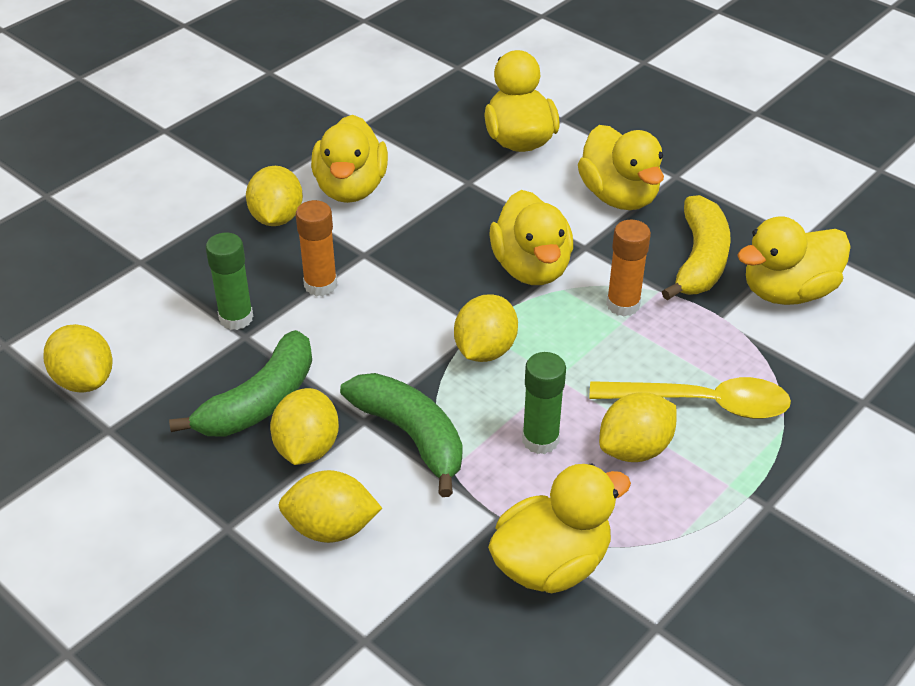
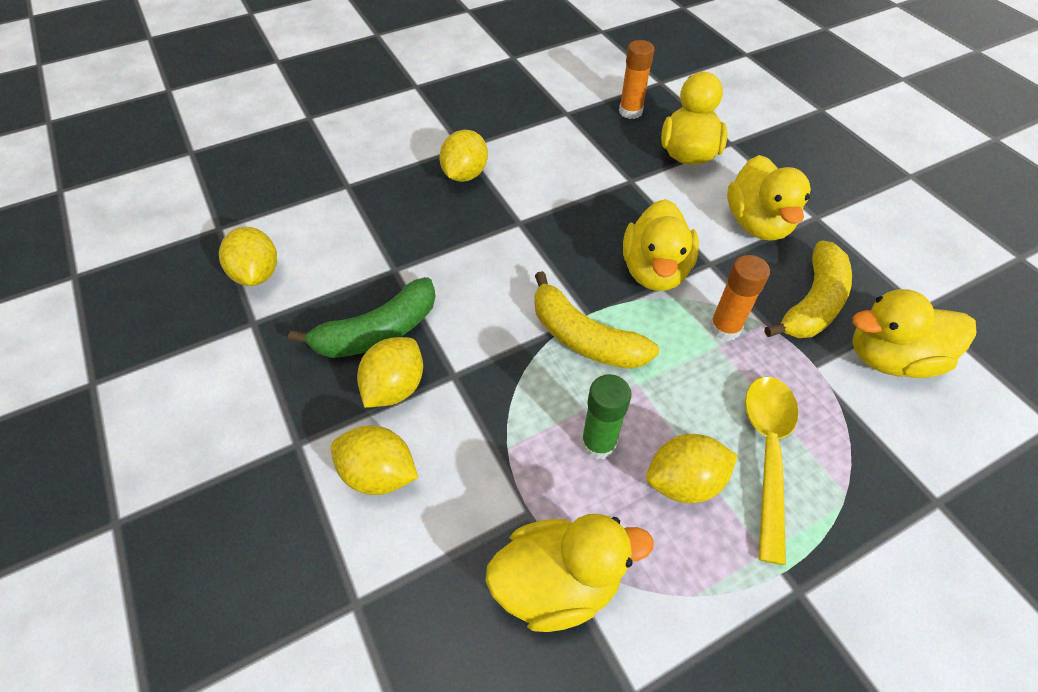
camera: 20 degrees right, 10 degrees up
green glue stick [206,233,253,330] -> none
orange glue stick [296,200,337,296] -> orange glue stick moved to [619,40,654,119]
yellow duck [311,115,388,203] -> none
green banana [340,373,462,497] -> none
yellow lemon [454,294,518,362] -> yellow banana [534,271,659,369]
yellow spoon [590,377,791,419] -> yellow spoon turned 105 degrees counterclockwise [745,377,799,565]

